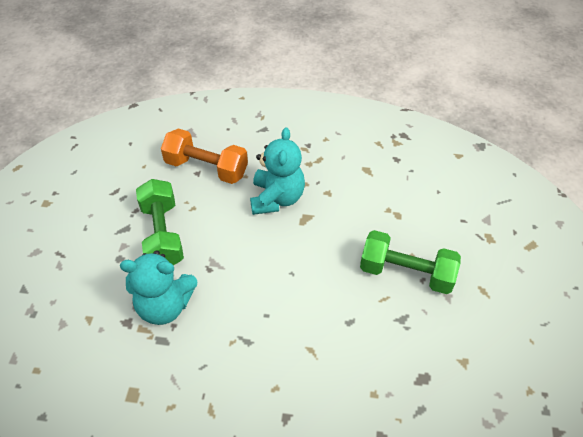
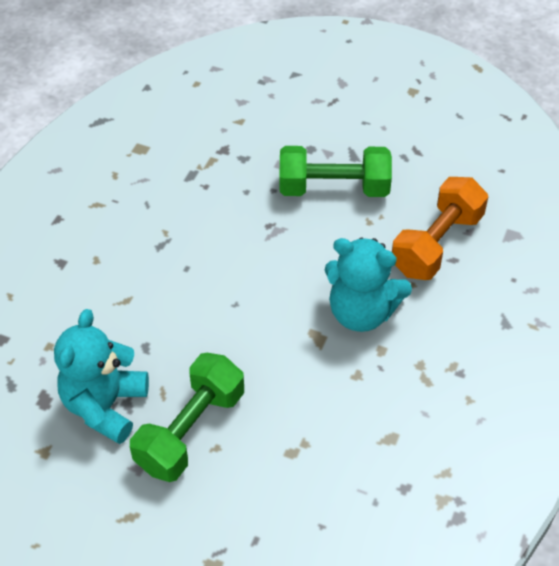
camera: 105 degrees right, 0 degrees up
turquoise teddy bear [120,250,197,325] -> turquoise teddy bear moved to [54,309,149,444]

